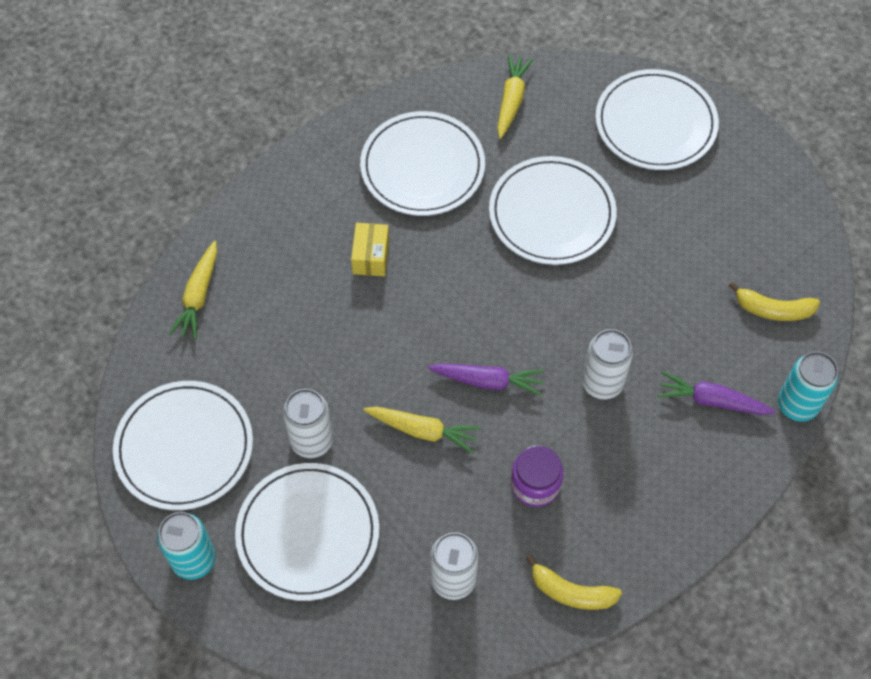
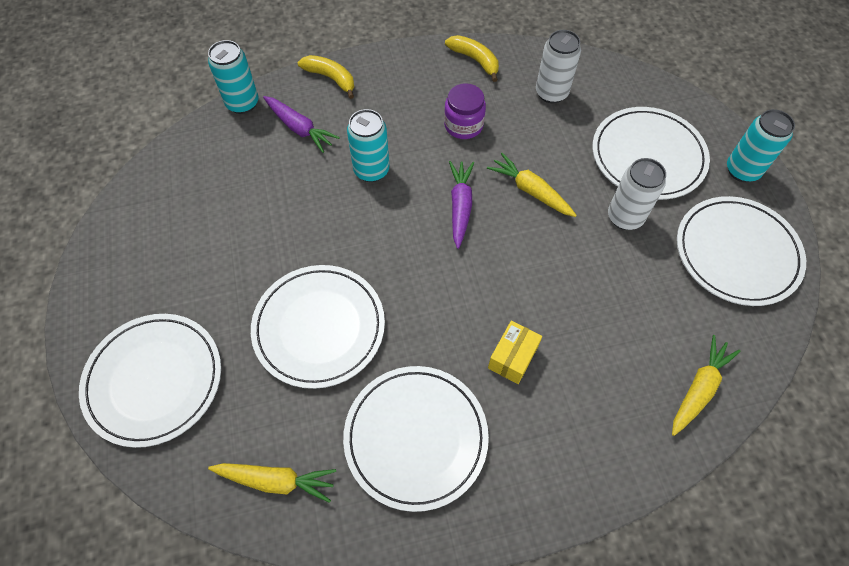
camera: 155 degrees left, 0 degrees up
purple carrot [428,363,545,396] -> purple carrot turned 60 degrees clockwise [449,161,474,249]
yellow carrot [497,54,533,139] -> yellow carrot turned 120 degrees counterclockwise [208,463,336,503]
white can [582,329,633,399] -> turquoise can [347,109,389,182]
yellow banana [729,282,820,321] -> yellow banana moved to [298,55,354,99]

